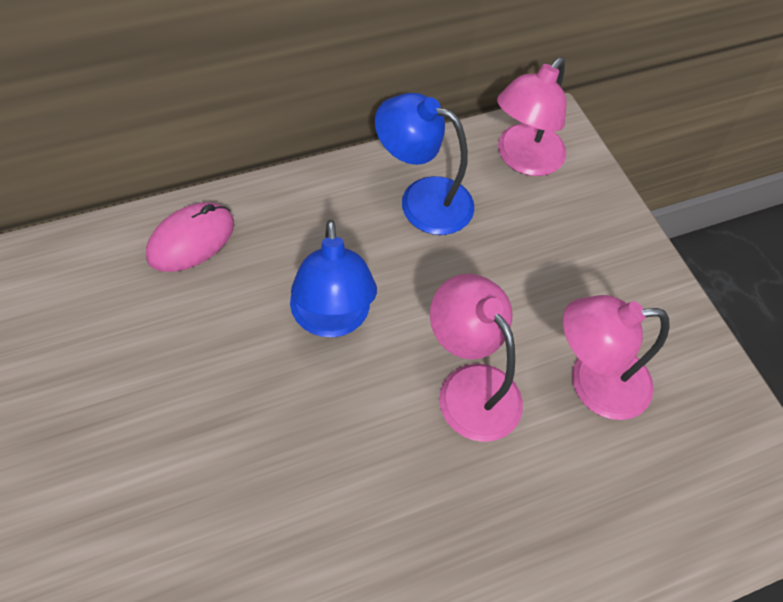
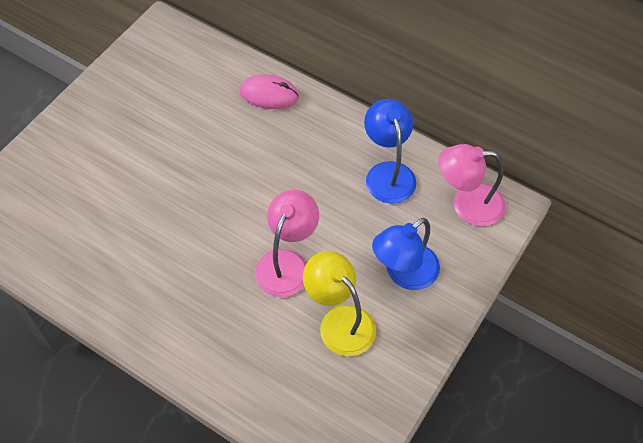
camera: 60 degrees right, 0 degrees up
blue lamp [290,220,377,338] -> blue lamp moved to [372,218,440,290]
pink lamp [563,295,670,420] -> yellow lamp [303,251,376,356]

